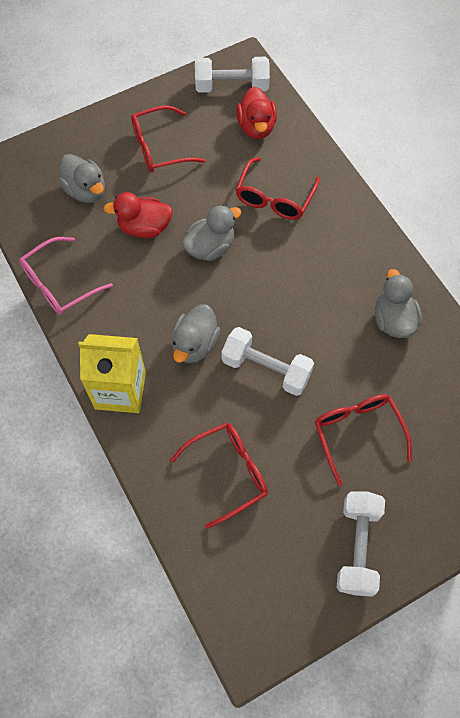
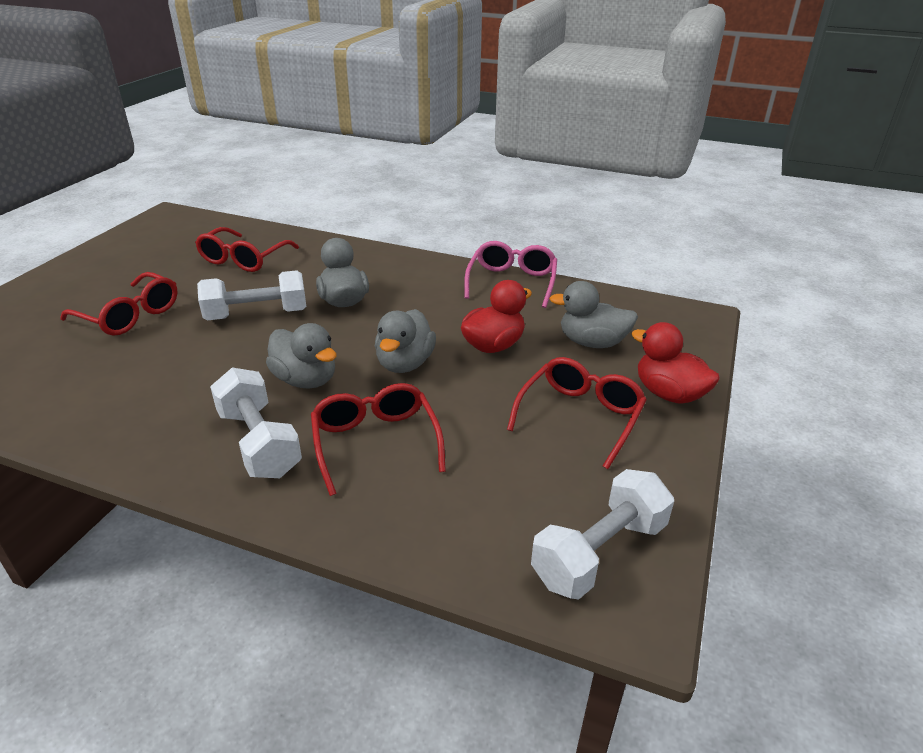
camera: 140 degrees right, 30 degrees down
yellow carton [78,334,146,413] -> none
red duck [236,87,277,139] -> red duck moved to [632,322,720,404]
white dumbbell [337,492,385,597] -> white dumbbell moved to [210,368,302,478]
grey duck [375,269,422,338] -> grey duck moved to [266,323,337,388]

